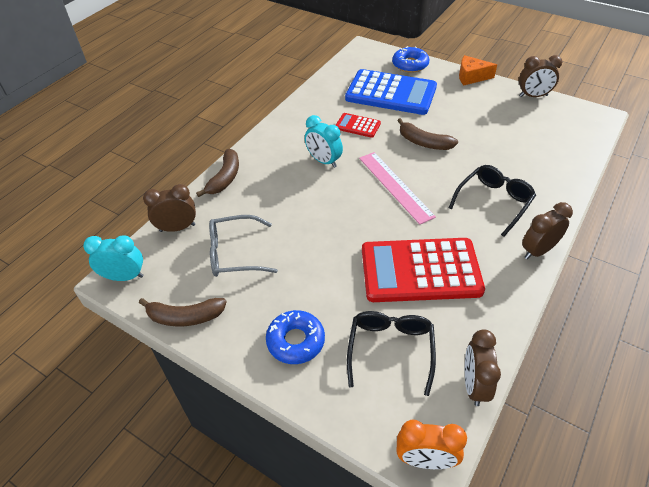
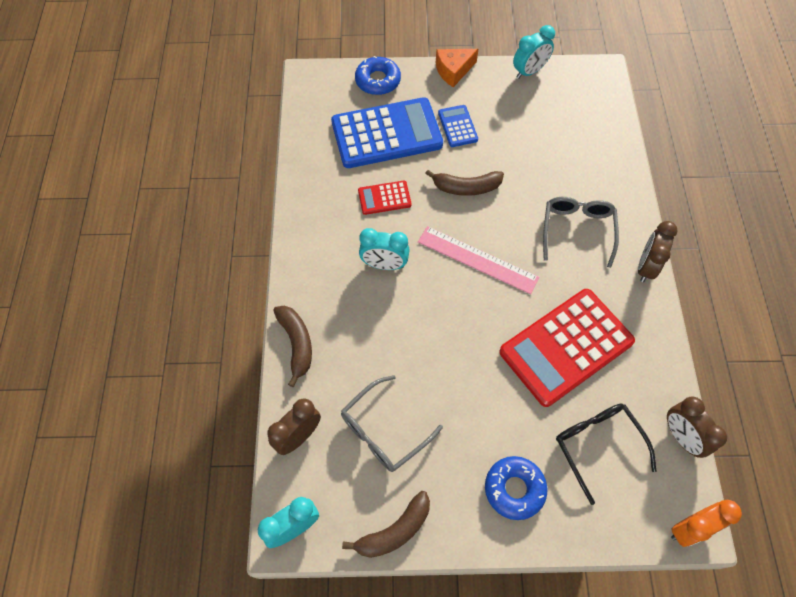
camera: 35 degrees left, 15 degrees up
black glasses [449,165,536,237] -> grey glasses [543,197,619,268]
brown clock [519,55,562,97] -> turquoise clock [513,25,555,79]
none -> blue calculator [438,105,478,147]

